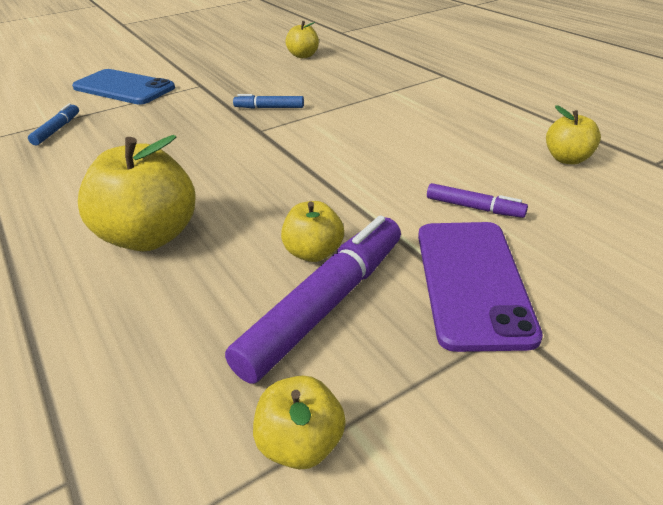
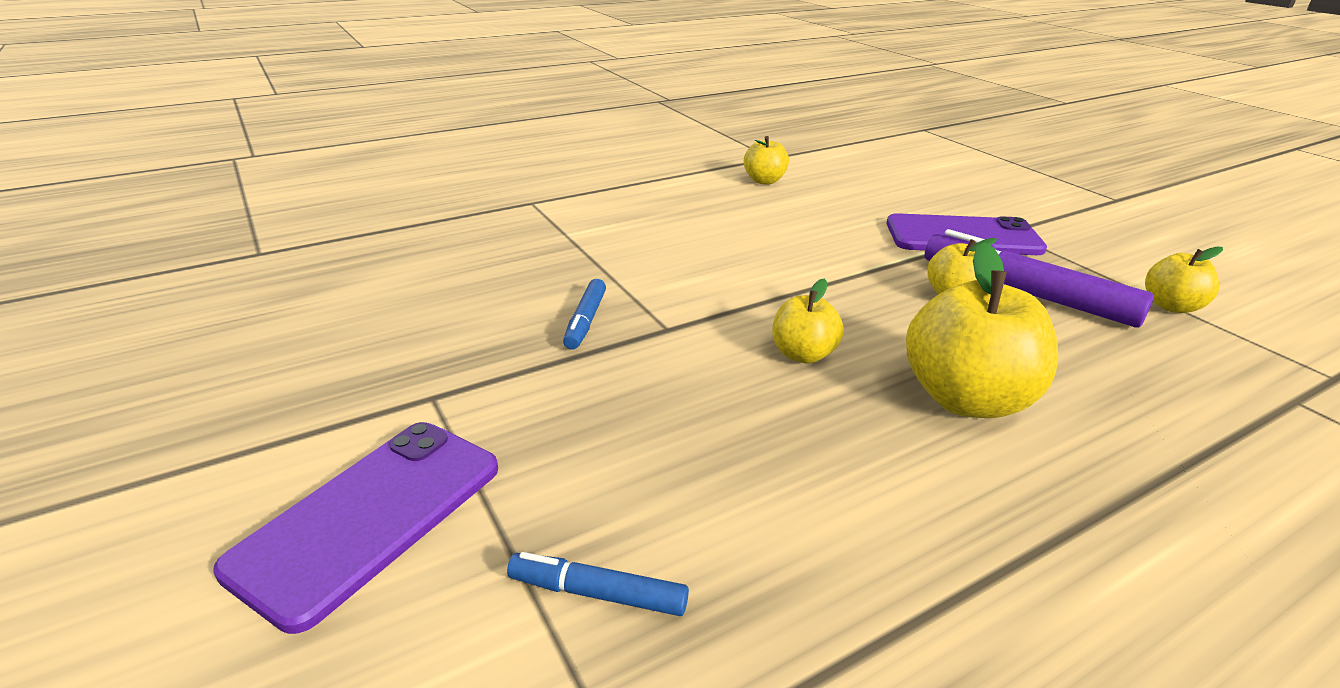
camera: 90 degrees left, 5 degrees down
blue phone [72,69,175,105] -> purple phone [213,422,498,634]
yellow apple [285,21,319,58] -> yellow apple moved to [772,279,844,364]
purple marker [427,183,528,218] -> none

